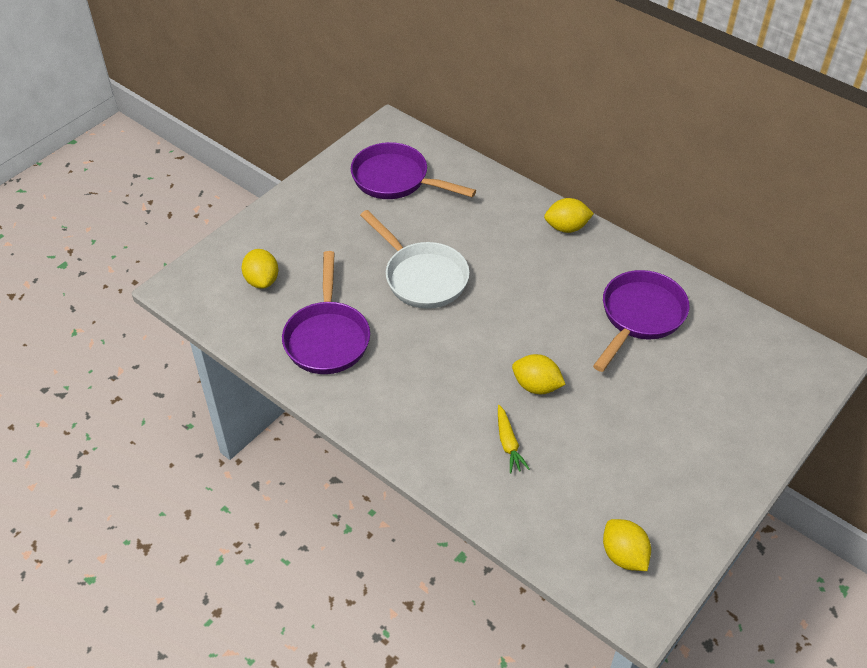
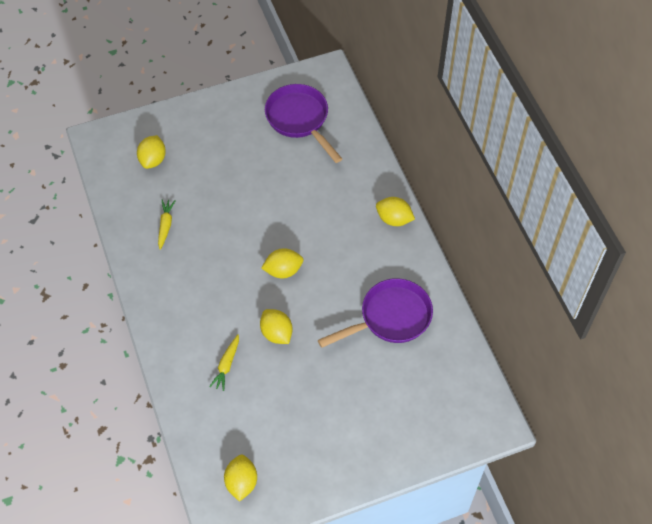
camera: 30 degrees right, 10 degrees up
purple pan [282,251,370,374] -> yellow carrot [158,199,176,250]
white pan [360,210,470,309] -> none
none -> yellow lemon [261,248,303,278]

